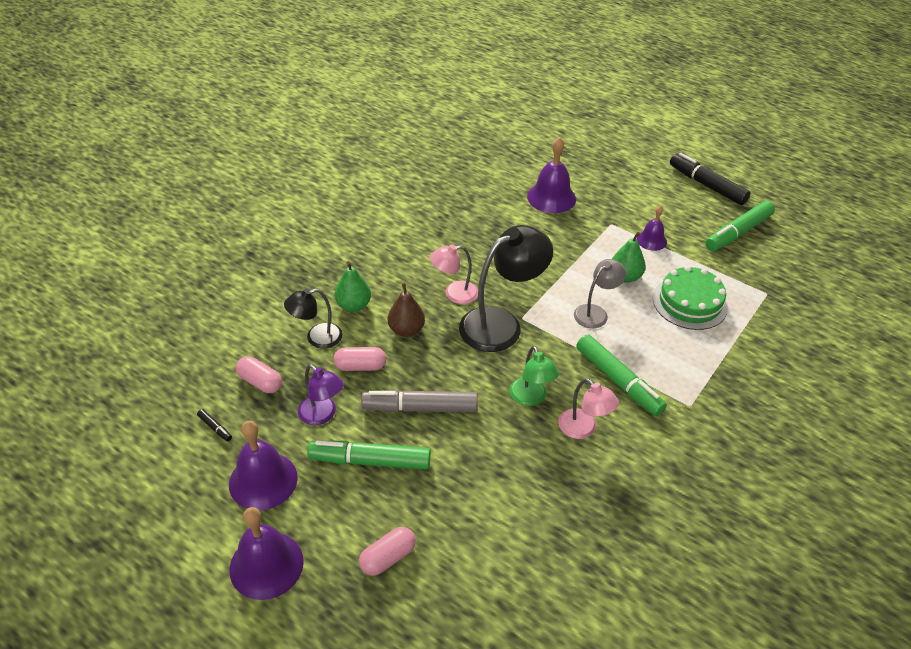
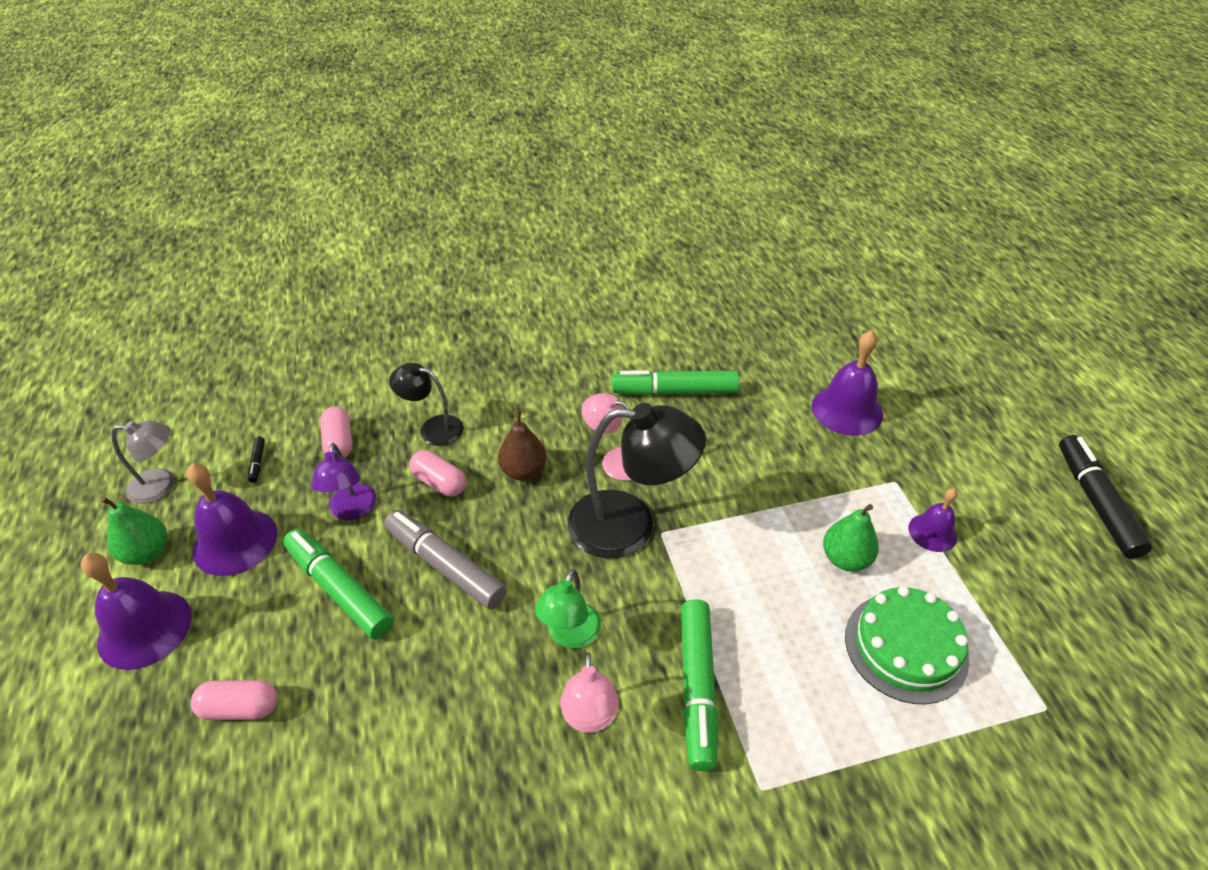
camera: 40 degrees right, 0 degrees up
green pear [335,261,371,312] -> green pear moved to [101,497,167,565]
grey lamp [574,259,626,328] -> grey lamp moved to [111,421,175,504]
green marker [705,201,775,251] -> green marker moved to [612,370,739,395]

